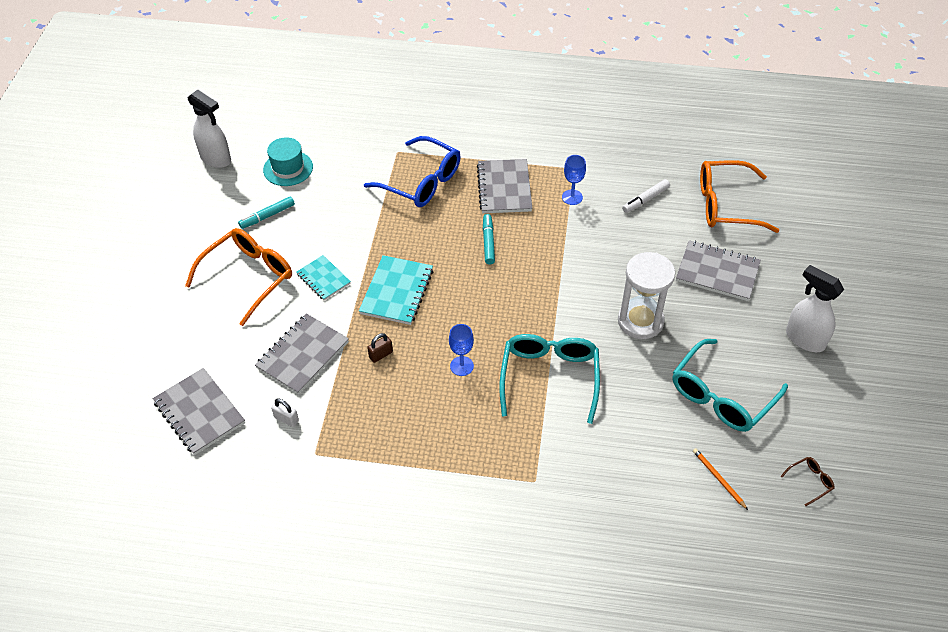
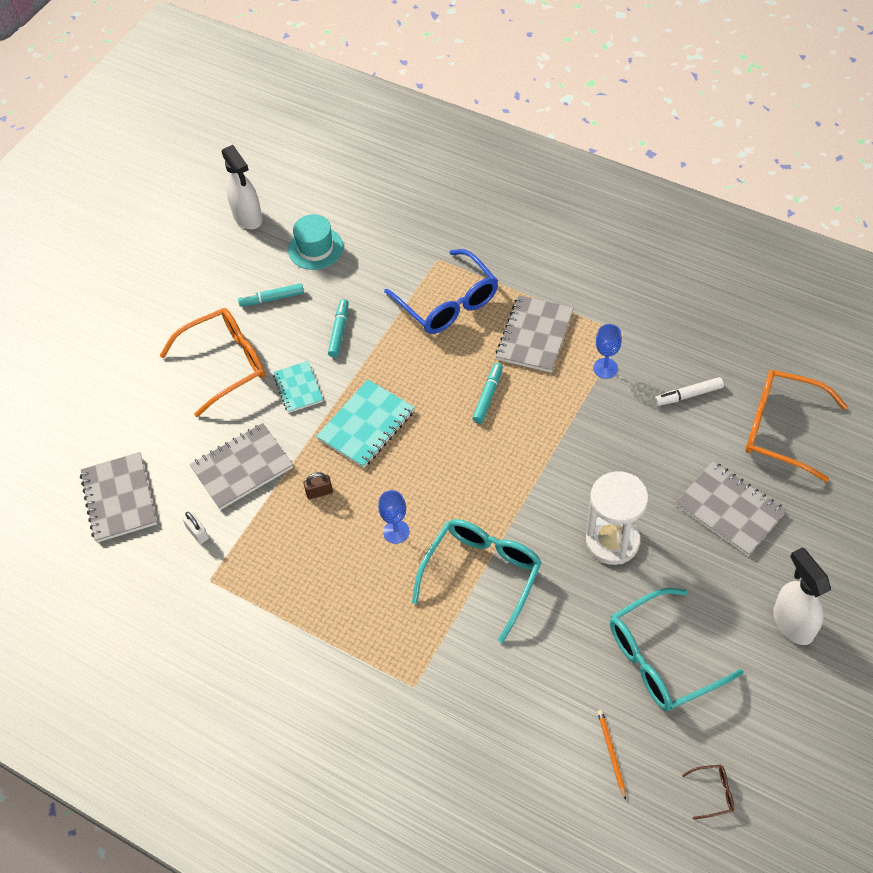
camera: 25 degrees right, 5 degrees up
none -> turquoise marker [328,299,349,357]

